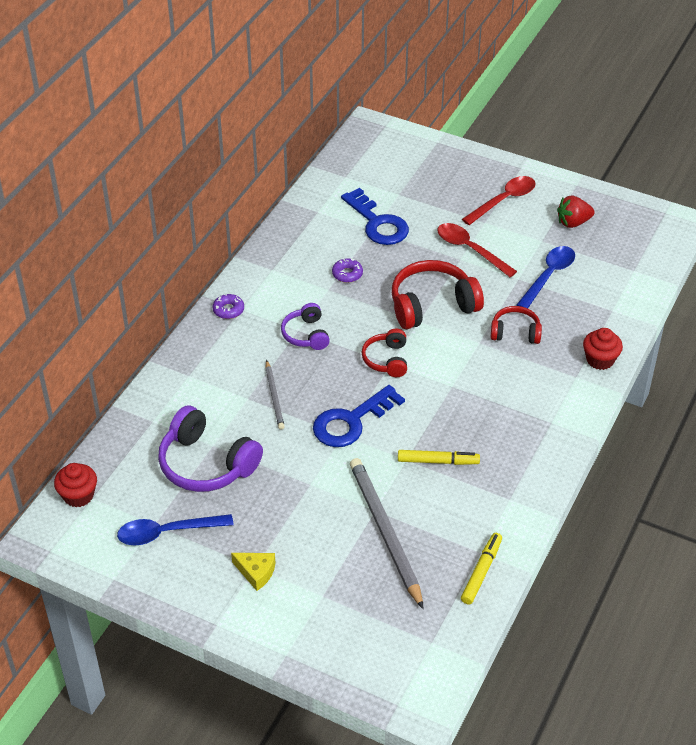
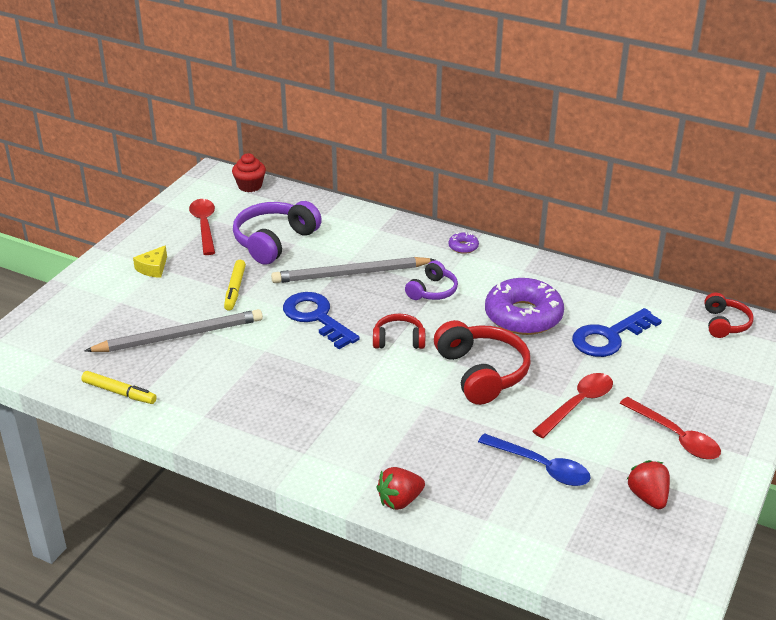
camera: 90 degrees right, 10 degrees down
blue spoon [117,514,233,545] -> red spoon [189,199,215,255]
grey pencil [265,360,285,430] -> grey pencil [271,257,435,283], size x1.91
purple headphones [281,303,330,350] -> purple headphones turned 135 degrees clockwise [405,260,458,300]
purple donut [332,258,363,283] -> purple donut [485,278,564,335], size x2.39
yellow marker [398,450,480,465] -> yellow marker moved to [224,260,246,311]
red headphones [490,306,542,344] -> red headphones moved to [704,293,753,338]
red cupcake [583,328,623,370] -> red strawberry [376,467,425,510]

